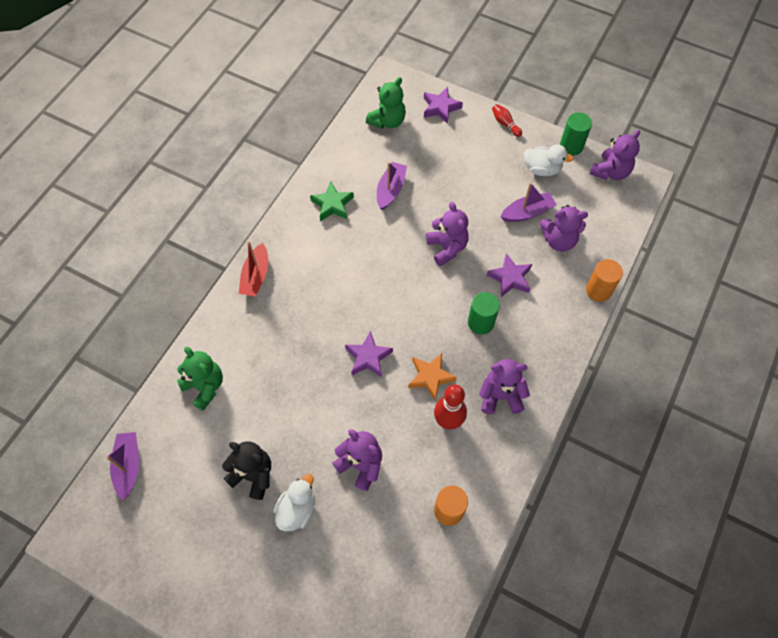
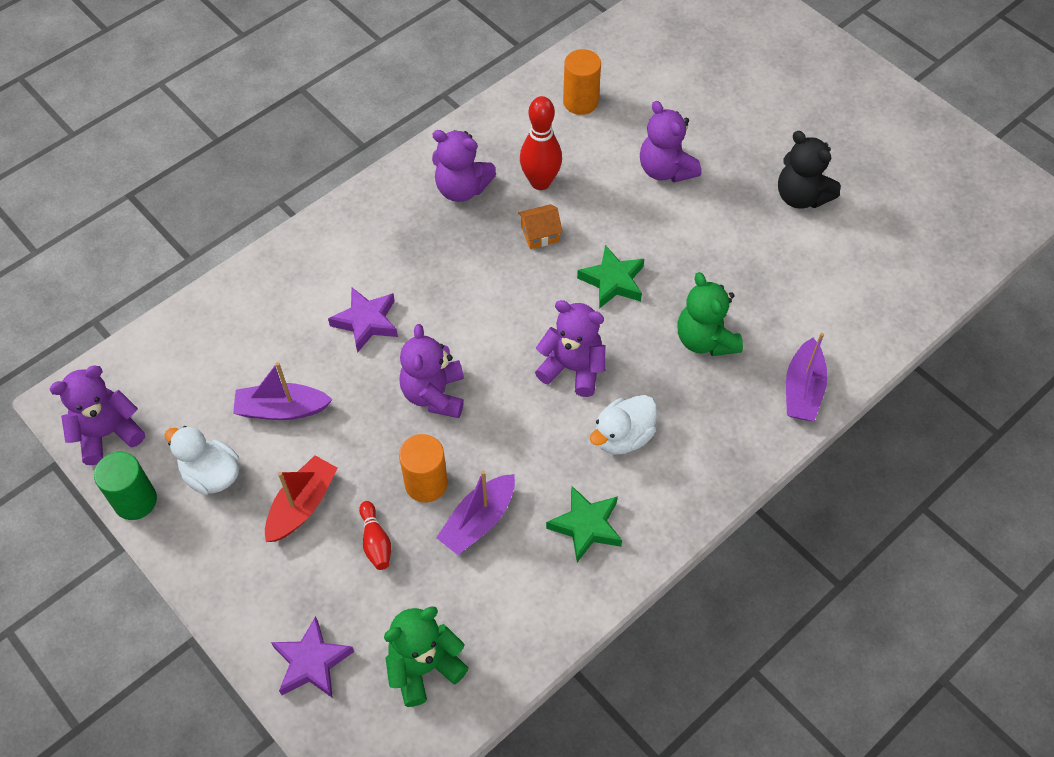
camera: 160 degrees left, 5 degrees down
purple boat [106,432,139,500] -> purple boat moved to [786,333,827,421]
green teddy bear [177,347,223,411] -> green teddy bear moved to [677,272,743,356]
red boat [239,241,268,296] -> red boat moved to [265,455,338,542]
white duck [273,474,315,531] -> white duck moved to [590,395,657,455]
purple star [345,331,393,377] -> green star [577,245,644,309]
orange star [408,353,457,401] -> orange house [518,204,563,249]
green cylinder [468,292,500,334] -> none
red bowling pin [492,104,522,137] -> red bowling pin moved to [359,501,391,570]
purple teddy bear [540,205,588,252] -> purple teddy bear moved to [535,300,605,397]
orange cylinder [586,259,623,302] -> orange cylinder moved to [399,434,448,502]

